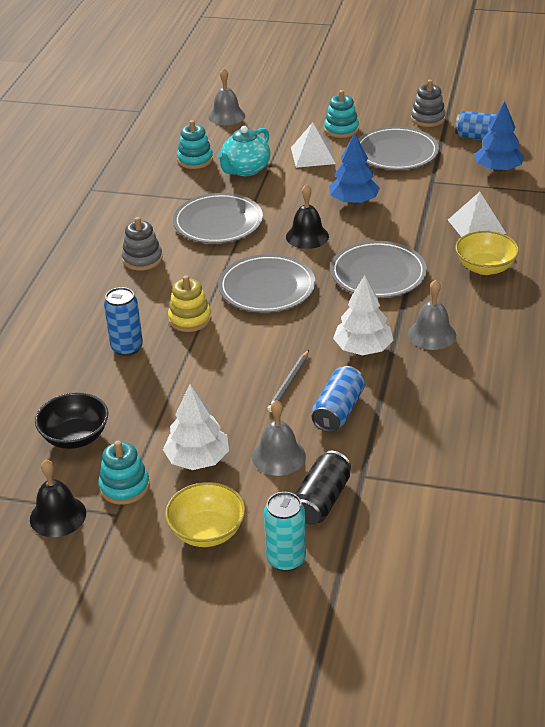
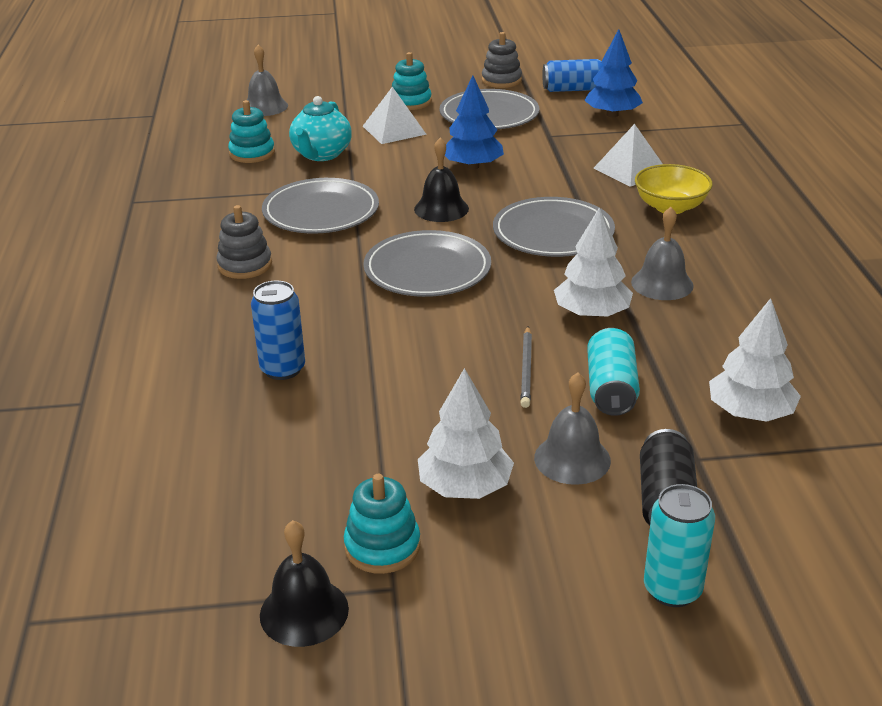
camera: 20 degrees left, 5 degrees down
black bowl [35,392,108,449] -> none
yellow bowl [165,482,245,547] -> none
yellow stacking toy [168,275,211,332] -> none
blue can [312,366,365,432] -> turquoise can [587,328,640,416]
none -> white tree [709,298,801,422]

